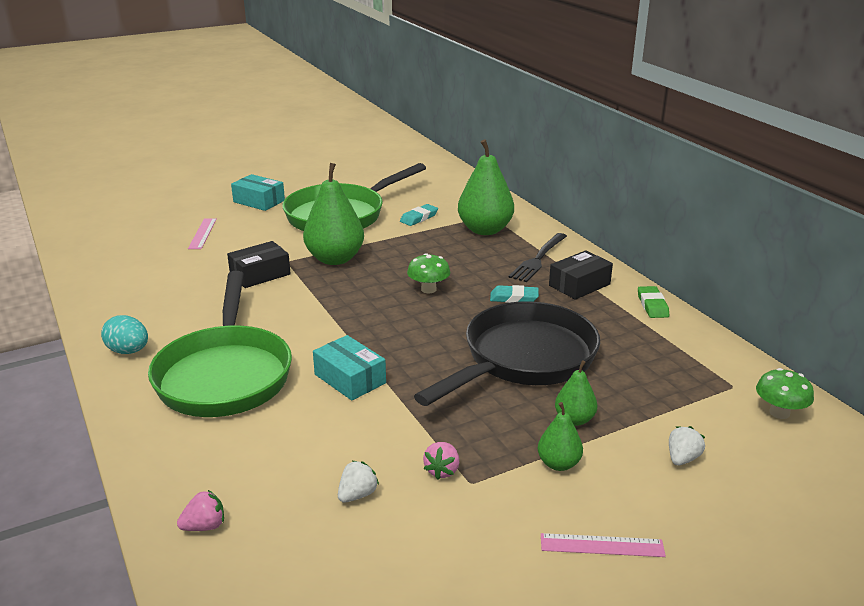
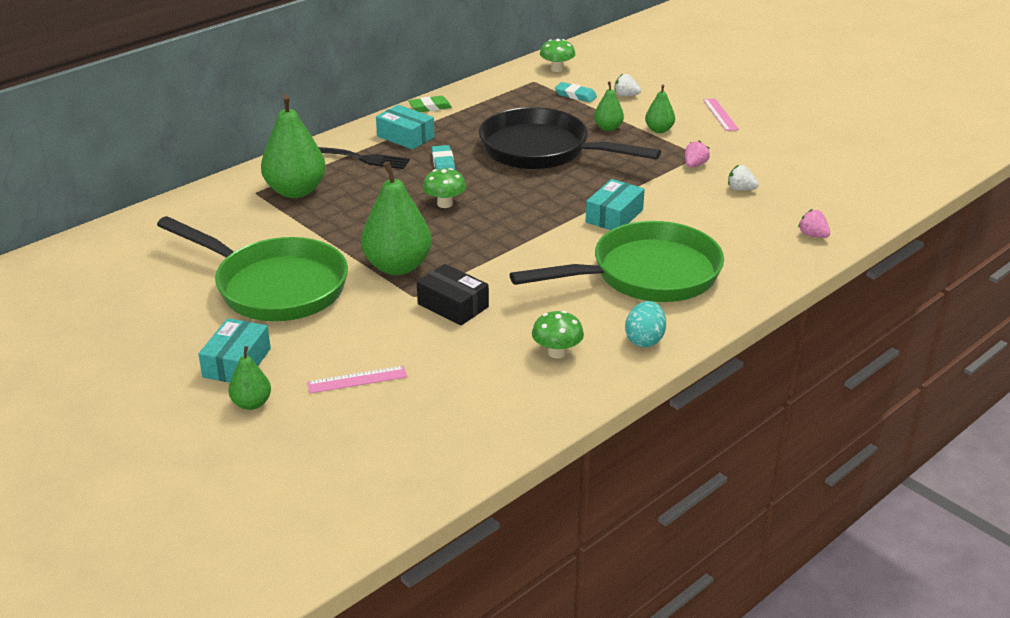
camera: 105 degrees left, 5 degrees up
turquoise eraser [400,204,438,226] -> turquoise eraser moved to [555,82,597,102]
pink strawberry [423,442,459,479] -> pink strawberry turned 60 degrees counterclockwise [685,140,710,168]
black box [549,250,613,300] -> turquoise box [376,105,435,150]
none -> green pear [228,346,271,410]
none -> green mushroom [532,311,584,359]

